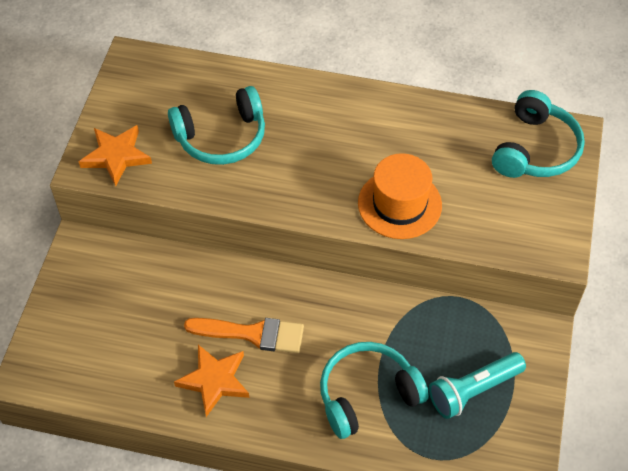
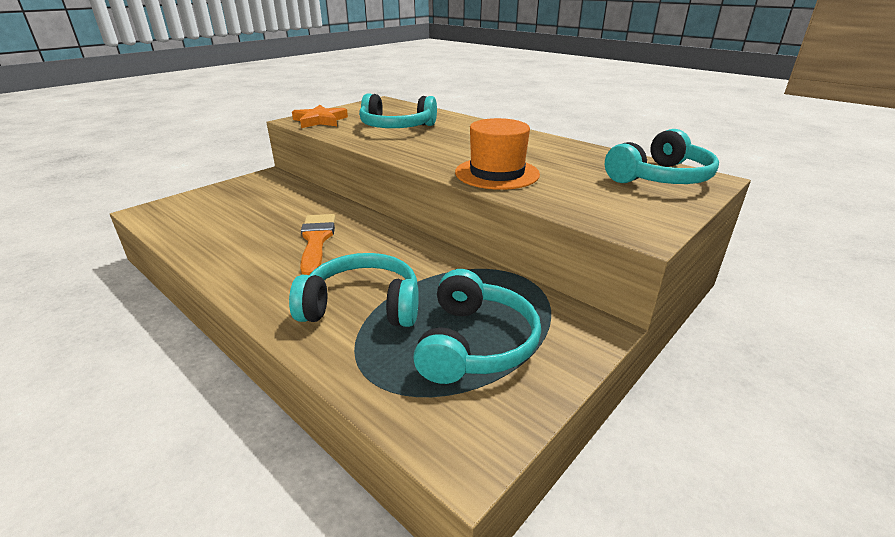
camera: 30 degrees right, 25 degrees down
orange star [174,345,249,417] -> none
orange brush [184,318,304,353] -> orange brush turned 135 degrees counterclockwise [300,214,336,275]
turquoise flashlight [429,352,526,419] -> turquoise headphones [413,269,541,384]

